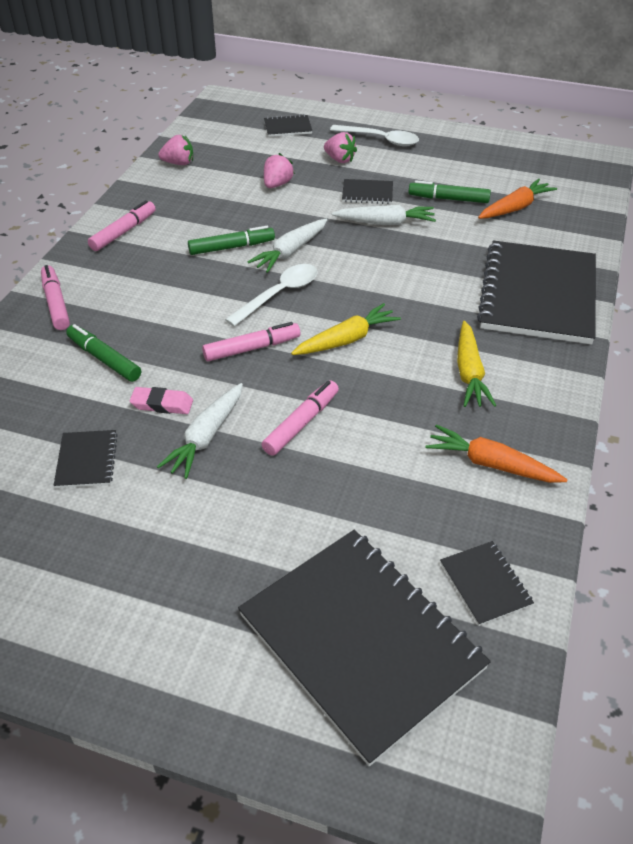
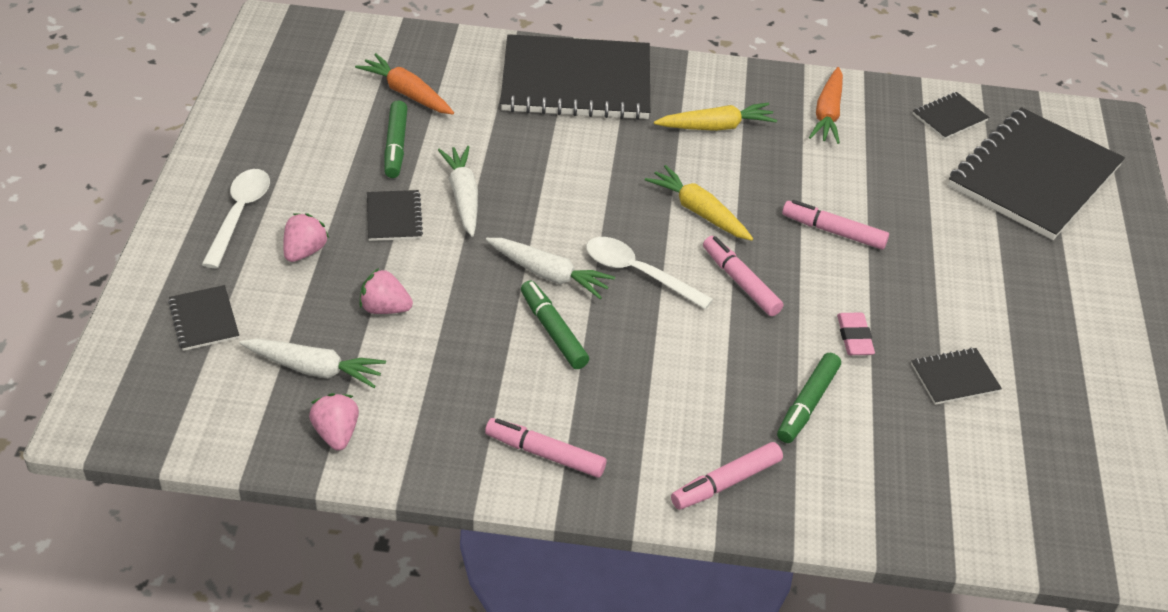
camera: 105 degrees left, 0 degrees up
white carrot [157,383,243,479] -> white carrot moved to [239,338,386,388]

